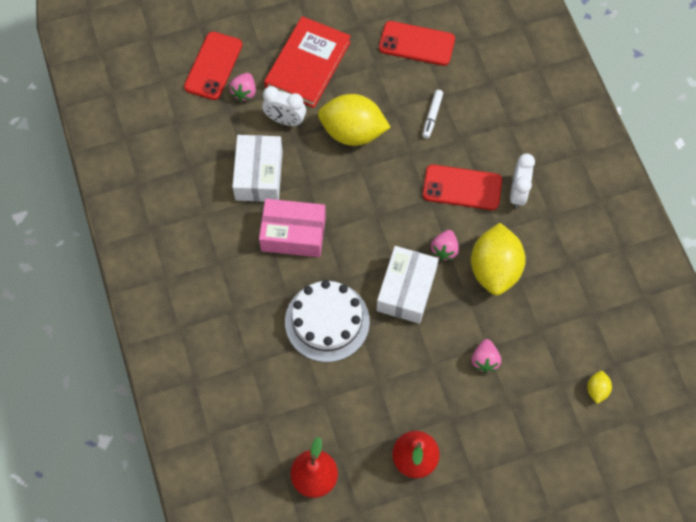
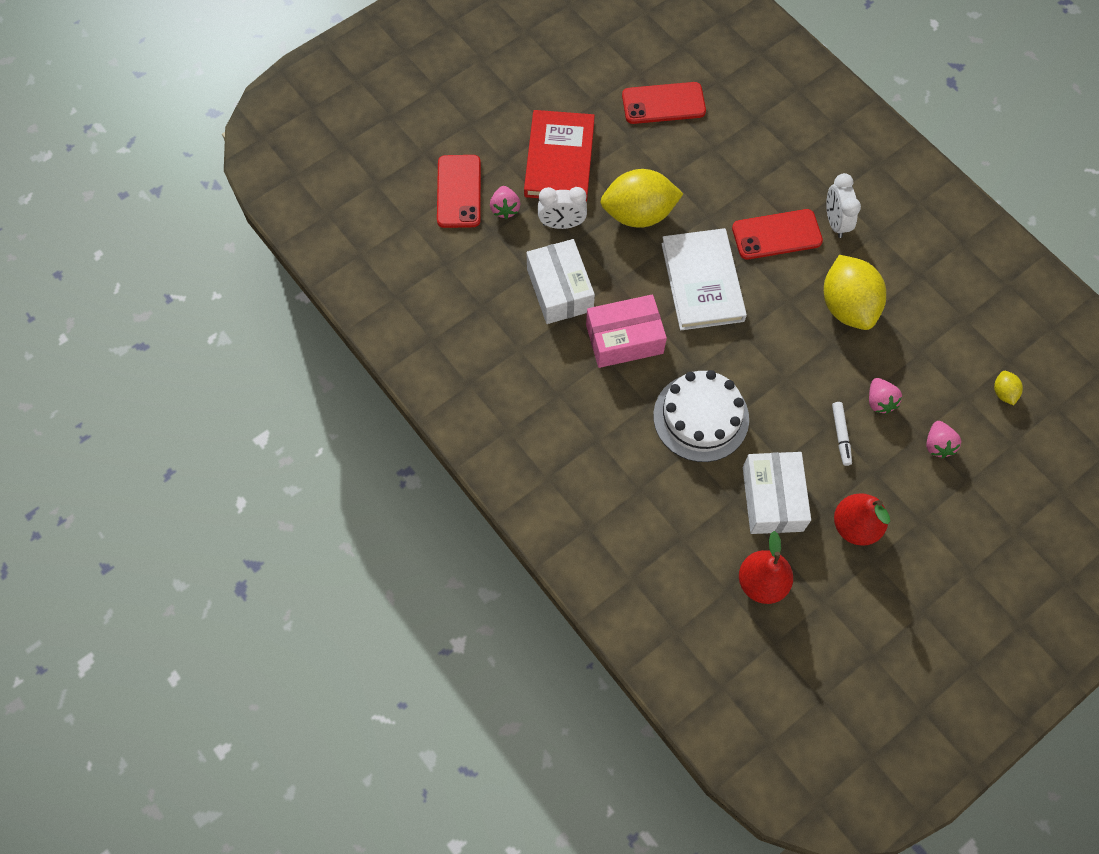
camera: 20 degrees left, 0 degrees up
white box [376,246,439,324] -> white box moved to [743,452,811,534]
white marker [422,90,443,138] -> white marker moved to [832,402,852,466]
pink strawberry [431,230,459,260] -> pink strawberry moved to [926,421,961,458]
none -> white book [661,228,747,330]

